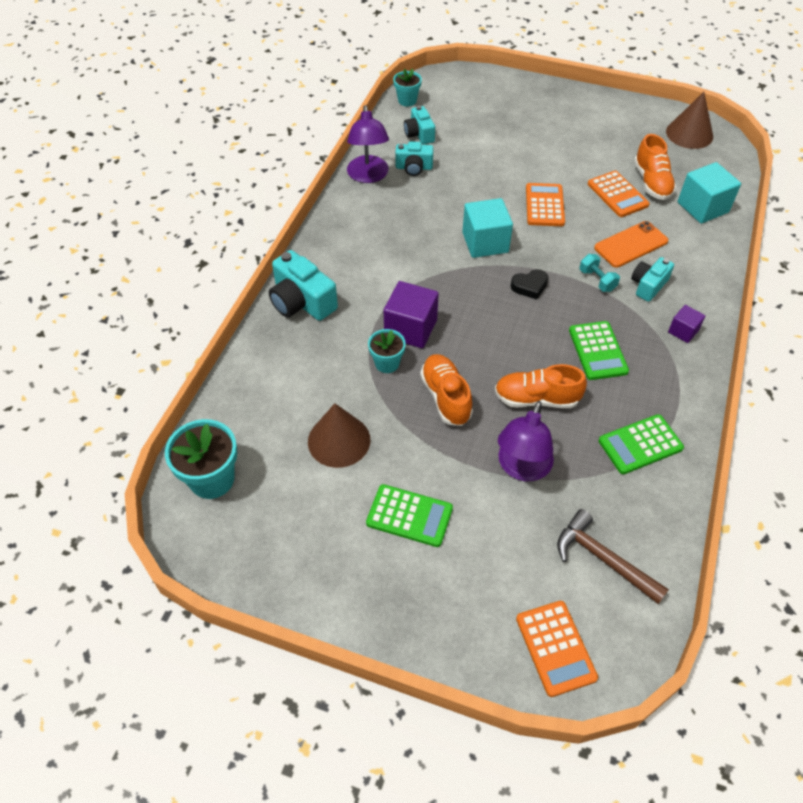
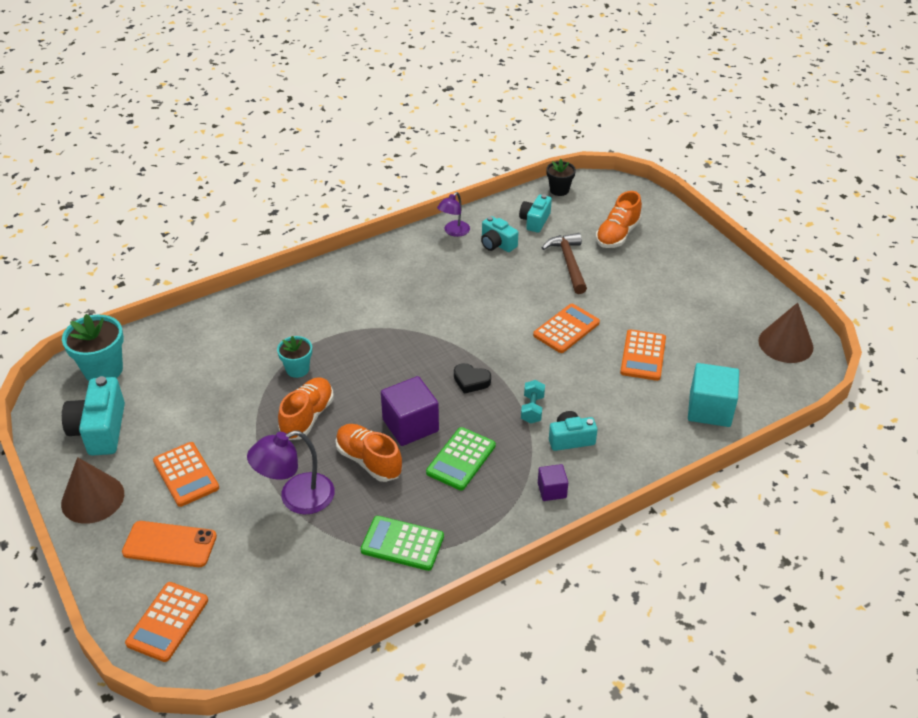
camera: 40 degrees right, 10 degrees down
turquoise camera [269,250,338,321] -> turquoise camera moved to [62,376,125,456]
brown cone [308,403,370,468] -> brown cone moved to [61,457,124,524]
purple lamp [347,105,389,183] -> purple lamp [437,192,470,237], size x0.62
green calculator [366,484,453,547] -> orange calculator [153,442,219,507]
purple cube [384,281,439,348] -> purple cube moved to [381,376,439,446]
turquoise flower pot [393,69,422,106] -> black flower pot [546,159,576,196]
turquoise cube [462,198,513,258] -> none
brown hammer [557,509,669,604] -> brown hammer moved to [542,233,587,294]
orange phone [594,221,668,268] -> orange phone moved to [122,521,217,567]
orange shoe [634,134,676,200] -> orange shoe moved to [596,191,642,248]

